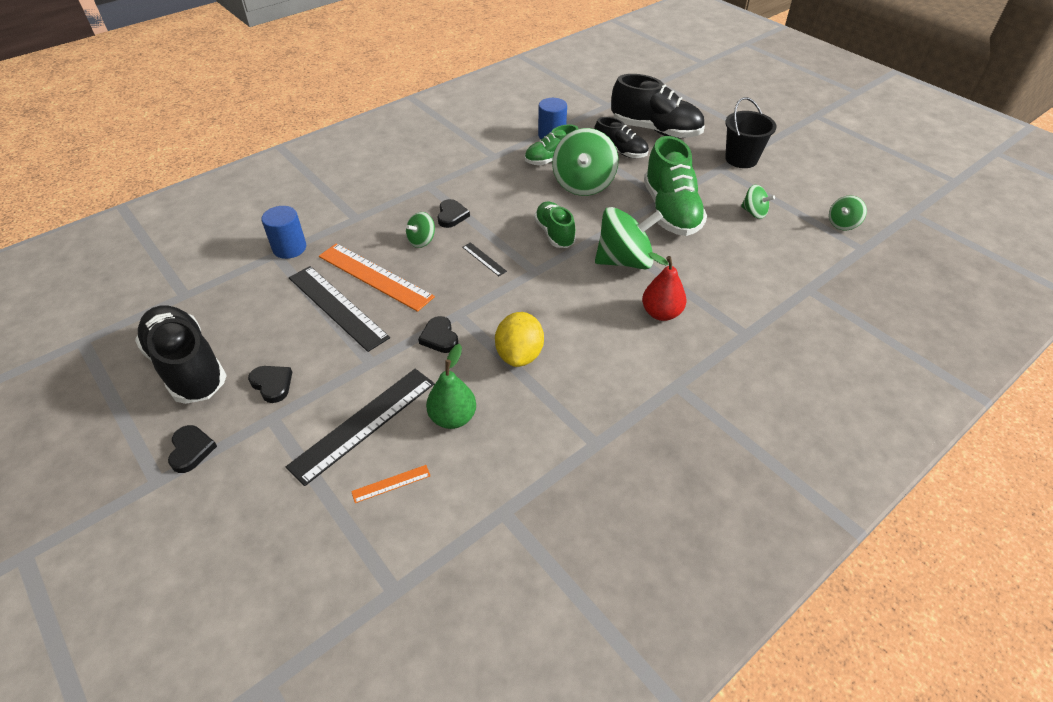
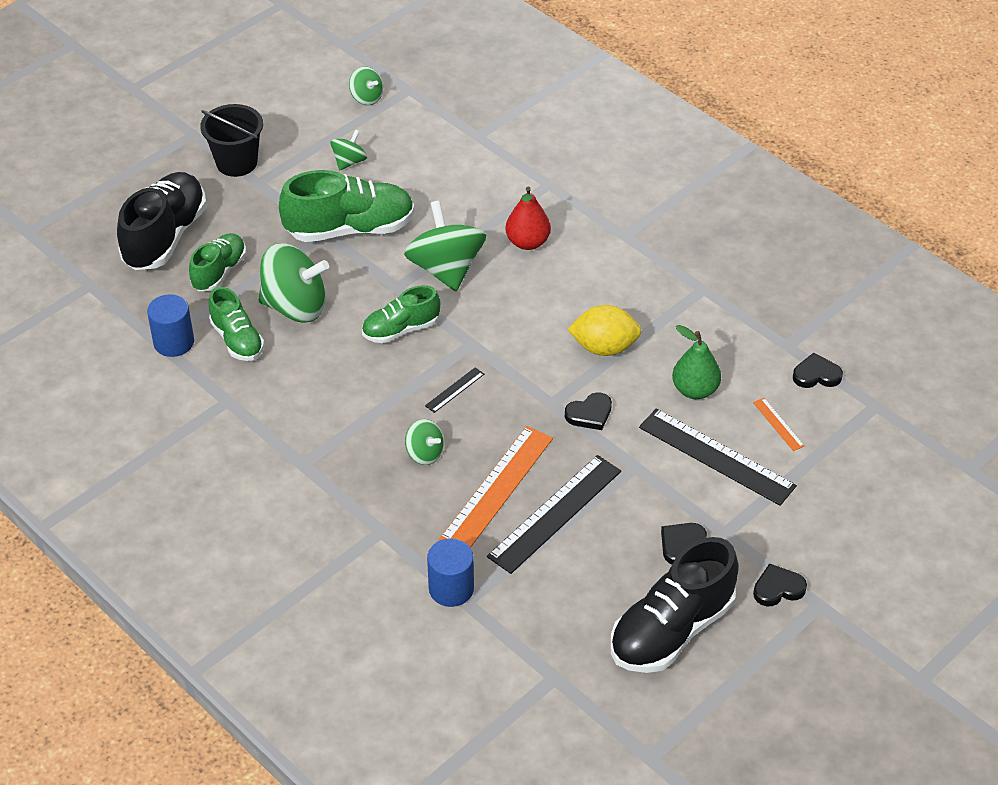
camera: 95 degrees left, 0 degrees up
black heart [437,199,470,228] -> black heart moved to [793,353,843,388]
black shoe [594,117,649,158] -> green shoe [189,233,246,291]

